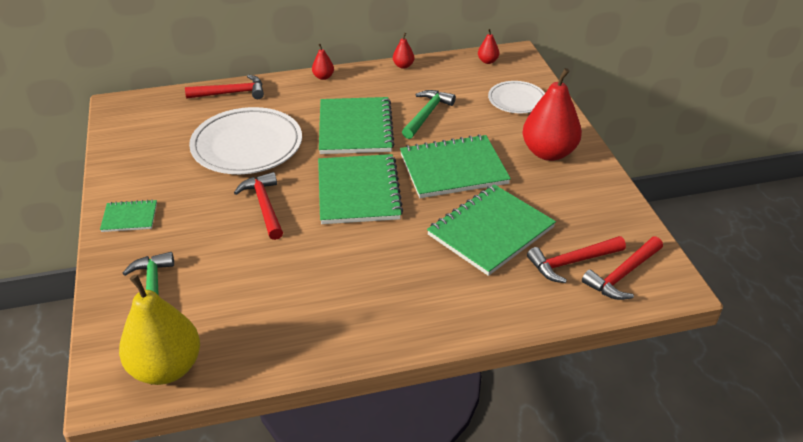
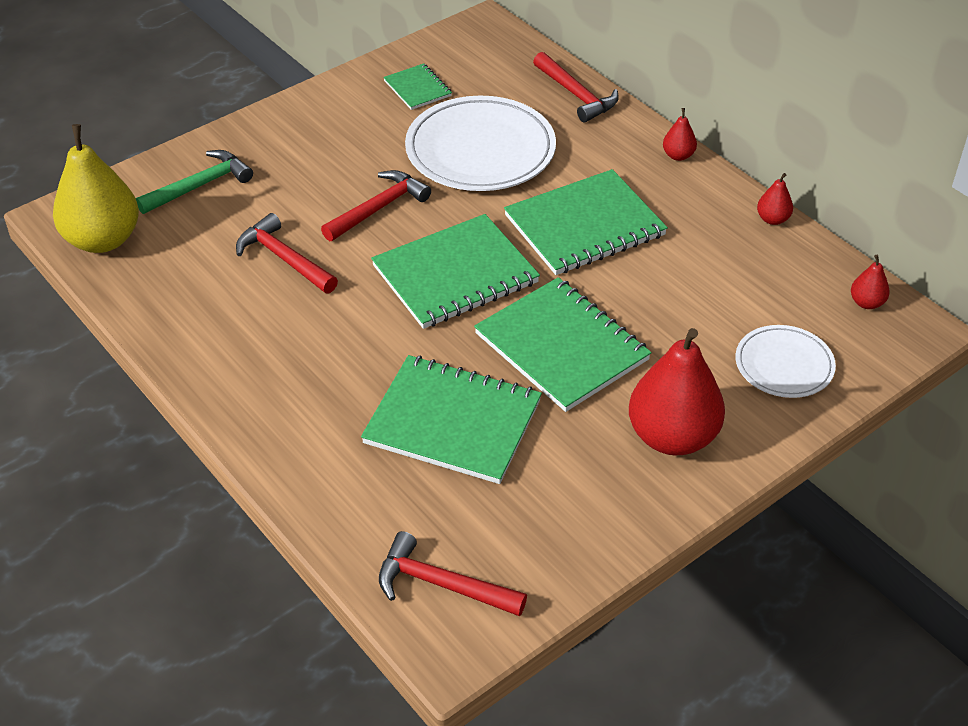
camera: 65 degrees right, 5 degrees up
green notebook [100,199,157,232] -> green notebook moved to [383,63,452,110]
green hammer [402,90,456,139] -> none
red hammer [527,236,626,283] -> red hammer moved to [236,213,338,293]

